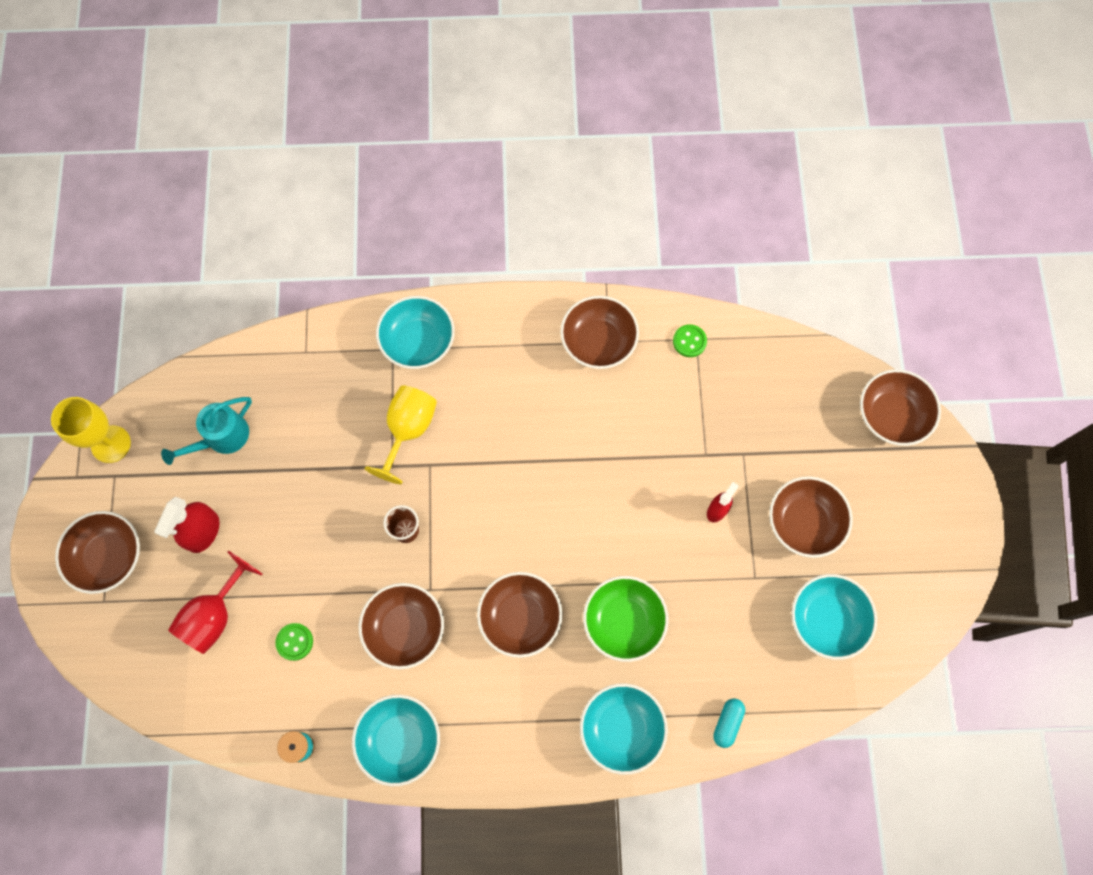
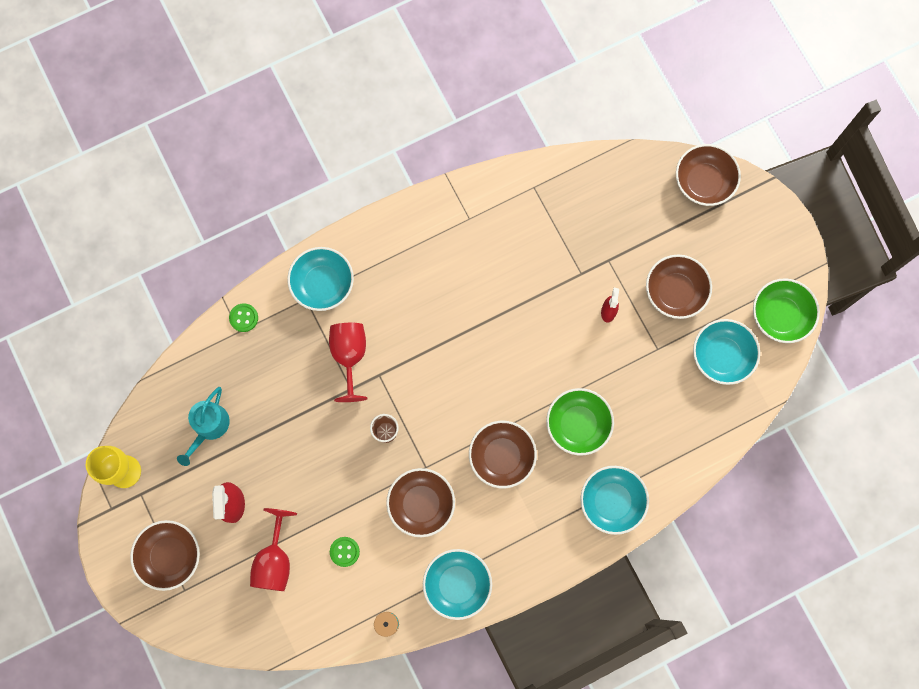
camera: 25 degrees left, 5 degrees up
yellow goblet [365,385,437,484] -> red goblet [329,323,367,402]
brown bowl [560,296,639,369] -> none
green button [673,324,707,357] -> green button moved to [229,303,258,332]
turquoise capsule [713,699,745,748] -> none
none -> green bowl [753,278,820,343]

